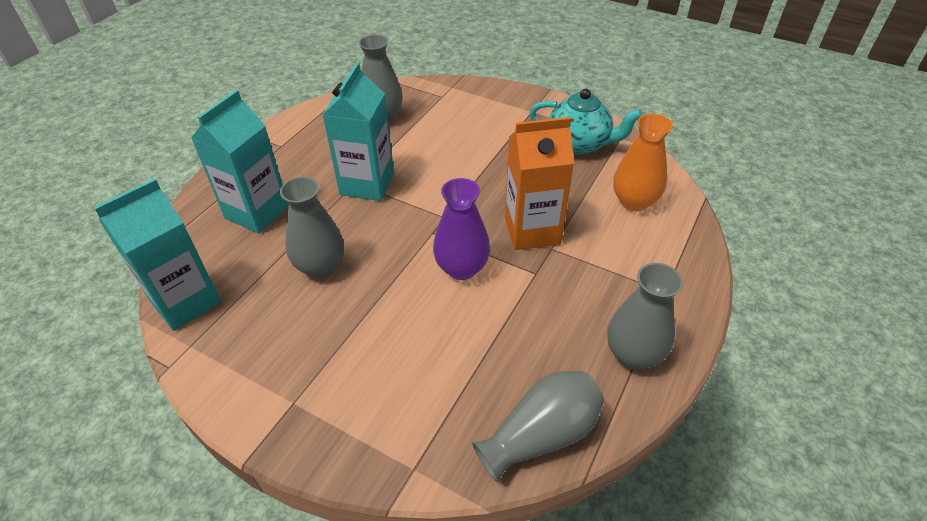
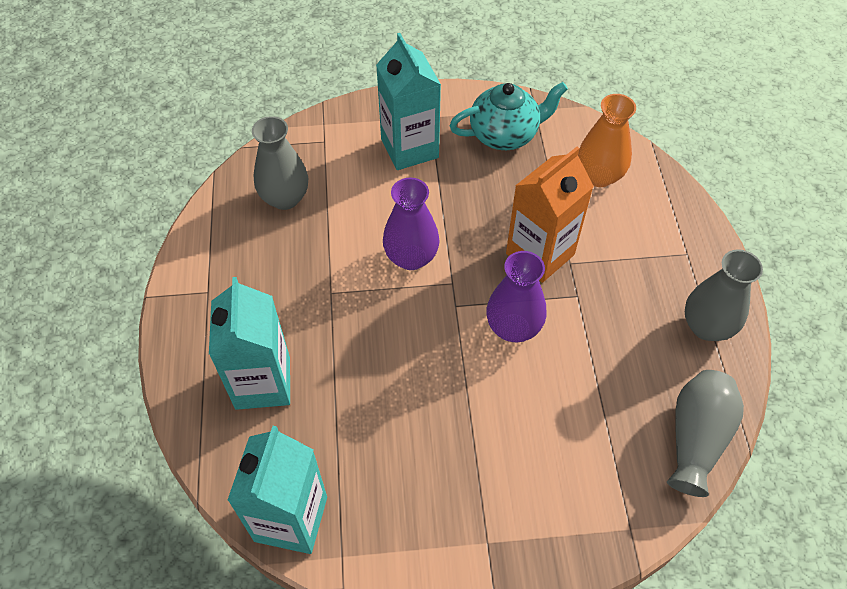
camera: 35 degrees left, 10 degrees up
grey vase [280,177,344,278] -> none
turquoise carton [322,62,394,201] -> turquoise carton moved to [376,33,441,170]
none -> purple vase [383,178,439,270]

